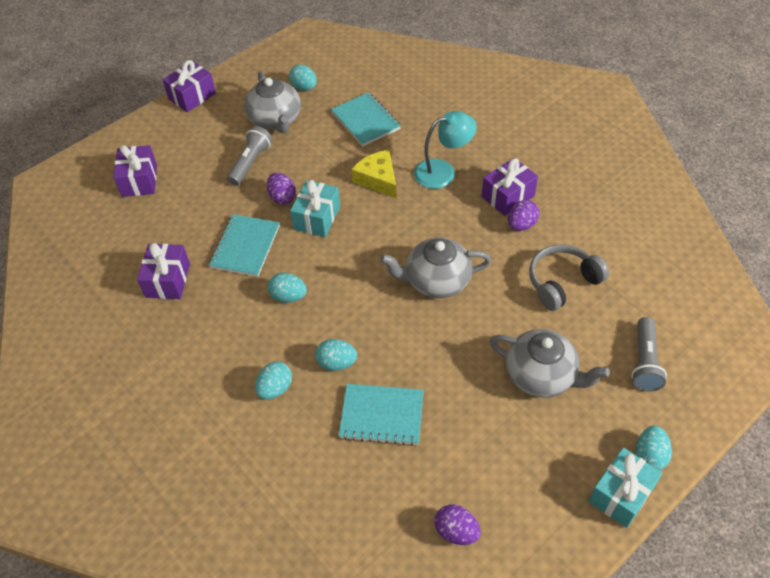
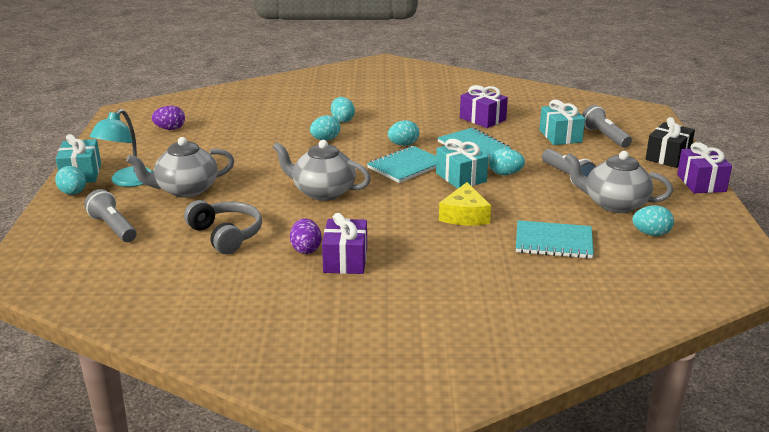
camera: 130 degrees right, 25 degrees down
purple gift [114,145,157,197] -> grey flashlight [582,105,632,148]
purple egg [267,173,296,205] -> turquoise egg [489,148,525,175]
turquoise notebook [339,384,424,446] -> turquoise notebook moved to [367,146,436,183]
yellow cheese [351,150,396,198] -> yellow cheese turned 90 degrees clockwise [439,182,491,225]
grey teapot [380,237,491,298] -> grey teapot turned 105 degrees counterclockwise [273,140,371,201]
turquoise lamp [414,111,477,189] -> turquoise lamp moved to [89,109,154,187]
grey headphones [529,244,609,311] -> grey headphones turned 45 degrees counterclockwise [184,200,262,254]
none -> turquoise gift [539,100,585,145]
none -> black gift [646,117,695,168]

